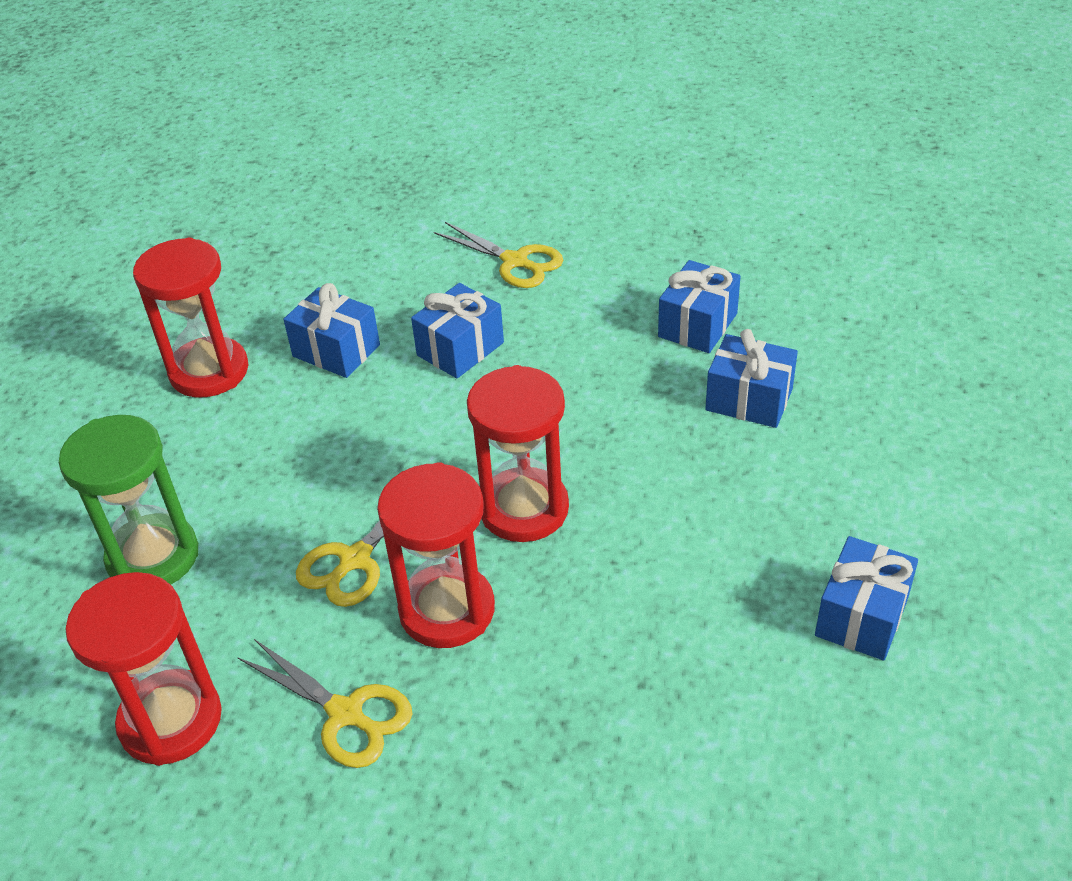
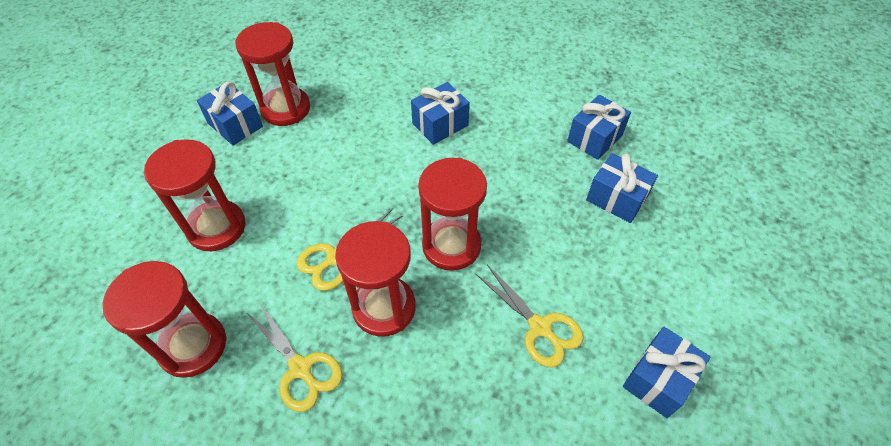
camera: 10 degrees right, 10 degrees up
green hourglass [59,415,198,585] -> red hourglass [144,139,245,251]
blue gift [283,283,380,378] -> blue gift moved to [197,82,263,146]
yellow scissors [434,222,563,288] -> yellow scissors moved to [476,265,583,367]

